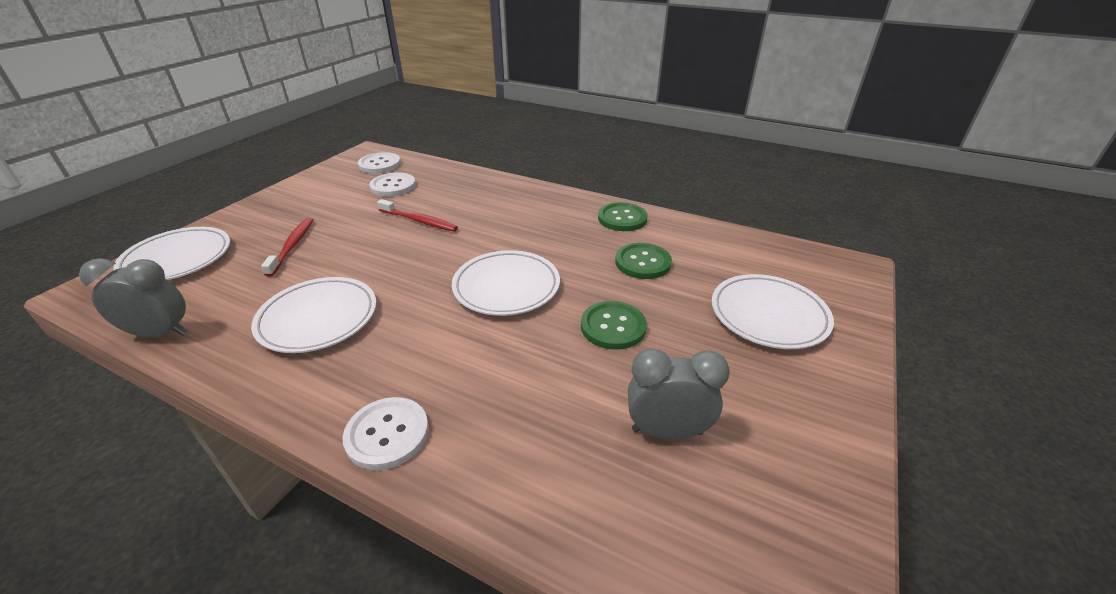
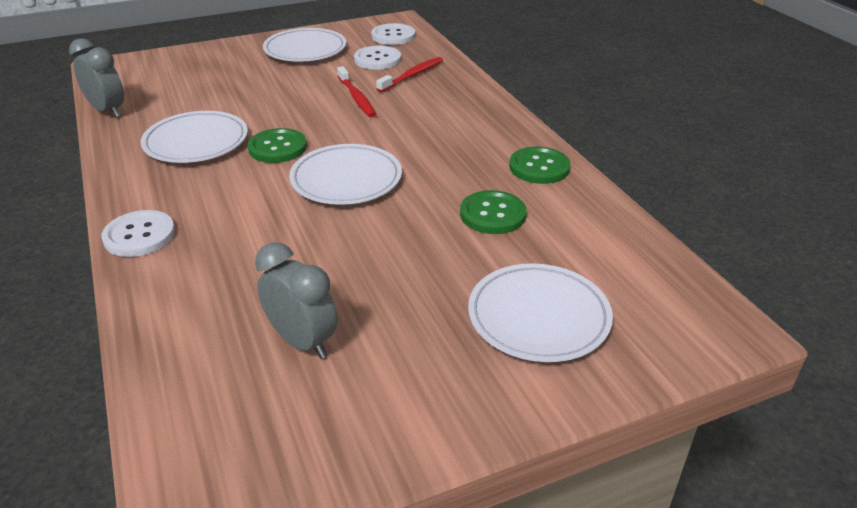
camera: 40 degrees right, 0 degrees up
white plate [113,227,230,280] -> white plate moved to [263,28,346,62]
red toothbrush [261,218,314,277] -> red toothbrush moved to [376,57,443,92]
green button [581,301,647,350] -> green button moved to [248,128,307,163]

